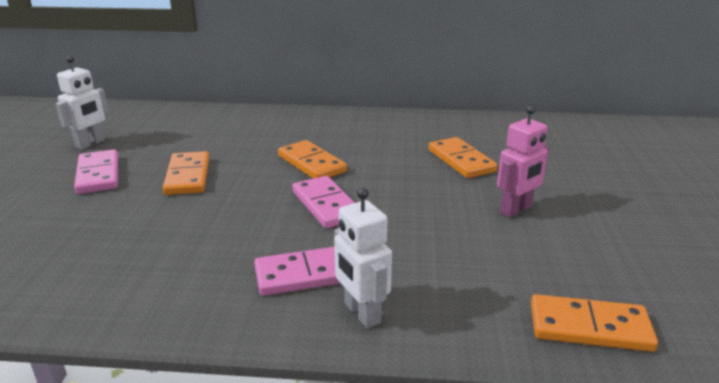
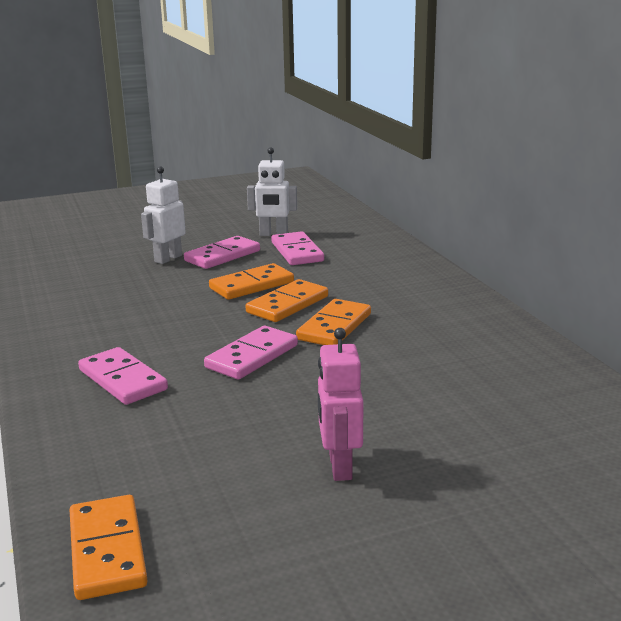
camera: 65 degrees right, 5 degrees down
white robot [334,188,392,328] -> white robot moved to [141,166,186,264]
orange domino [429,137,498,178] -> orange domino moved to [246,279,328,322]
pink robot [497,106,549,217] -> pink robot turned 60 degrees clockwise [318,328,363,481]
none -> pink domino [271,231,324,265]

